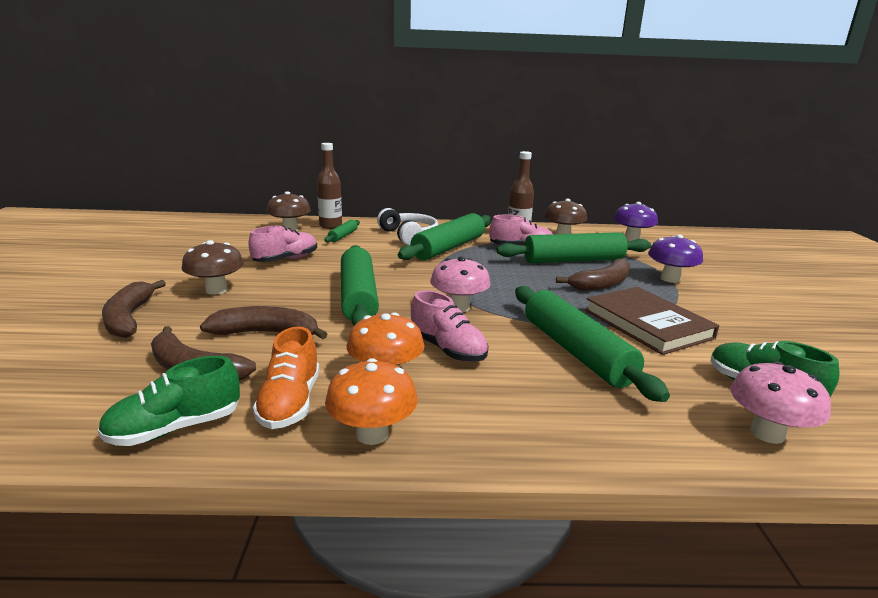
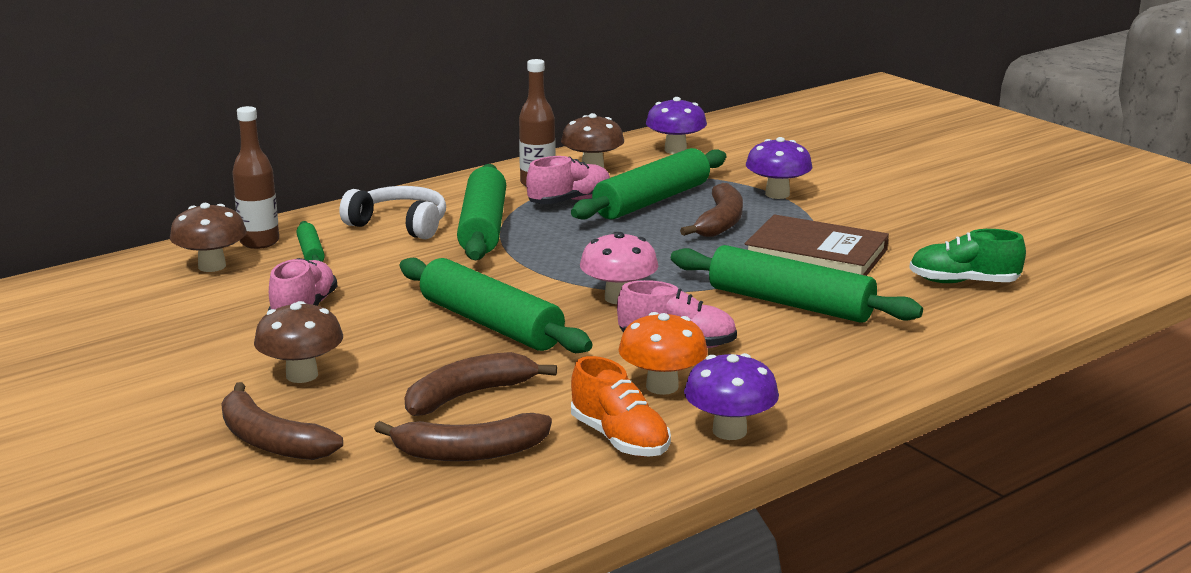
camera: 35 degrees left, 0 degrees up
green shoe [98,356,240,446] -> none
orange mushroom [325,358,418,445] -> purple mushroom [684,353,779,440]
pink mushroom [730,361,831,444] -> none

